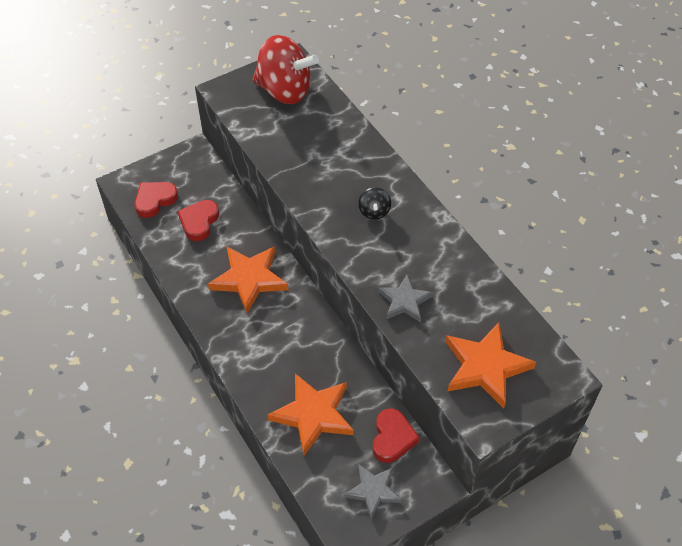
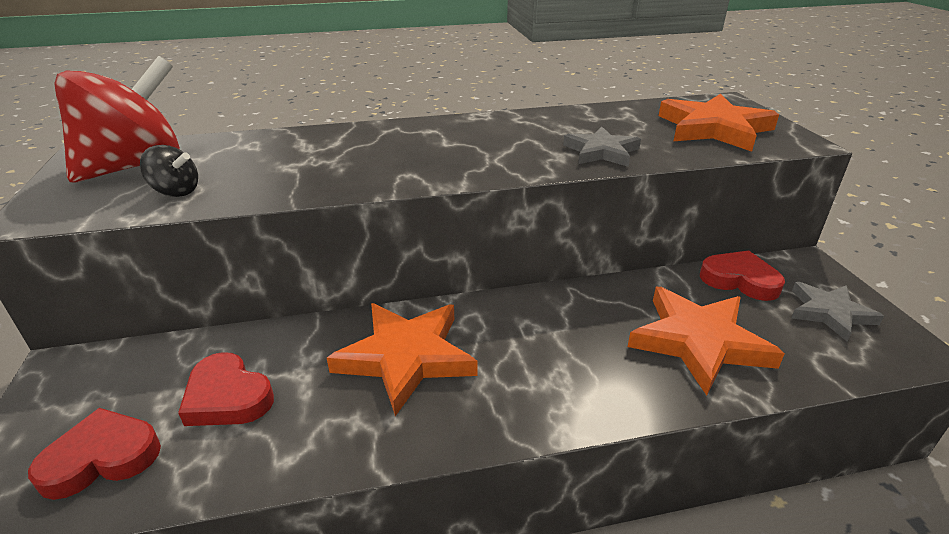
camera: 70 degrees left, 20 degrees down
red heart [134,182,178,218] -> red heart turned 90 degrees clockwise [28,408,161,500]
black spinning top [358,187,391,219] -> black spinning top moved to [140,145,198,197]

